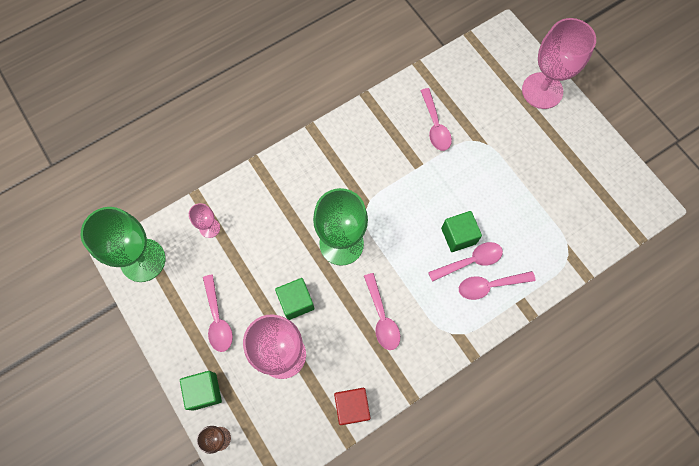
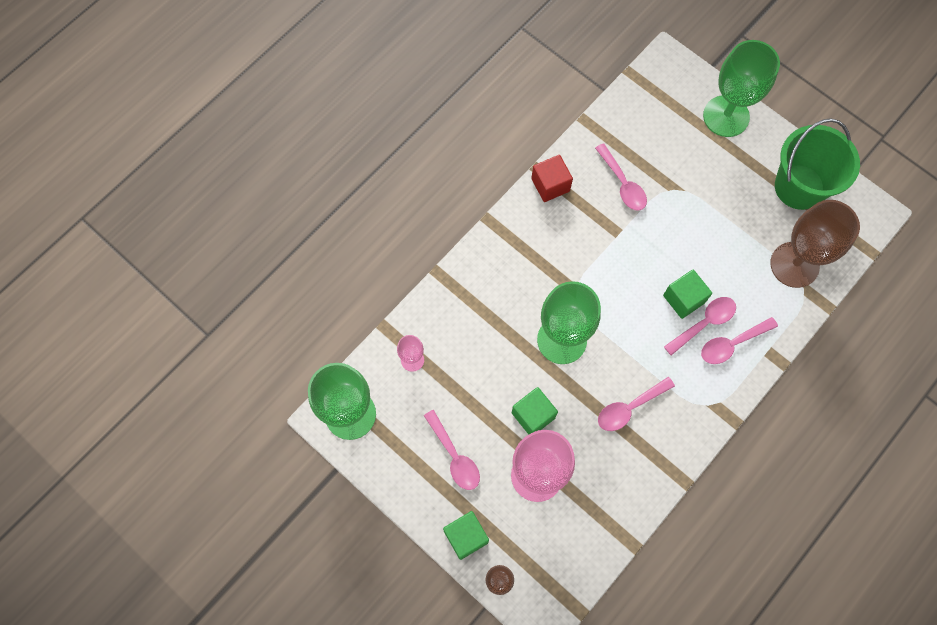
camera: 15 degrees left, 0 degrees up
red cube [334,388,370,425] -> red cube moved to [531,155,573,202]
pink spoon [364,273,400,350] -> pink spoon turned 90 degrees clockwise [598,377,675,431]
pink goblet [522,18,596,109] -> green goblet [703,40,780,137]
none -> brown goblet [770,200,860,288]
none -> green bucket [775,118,860,210]

